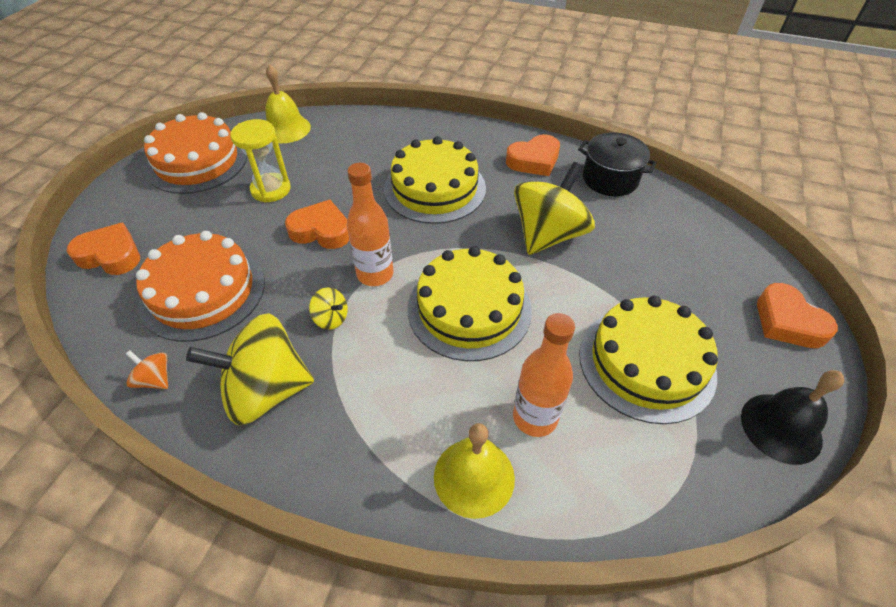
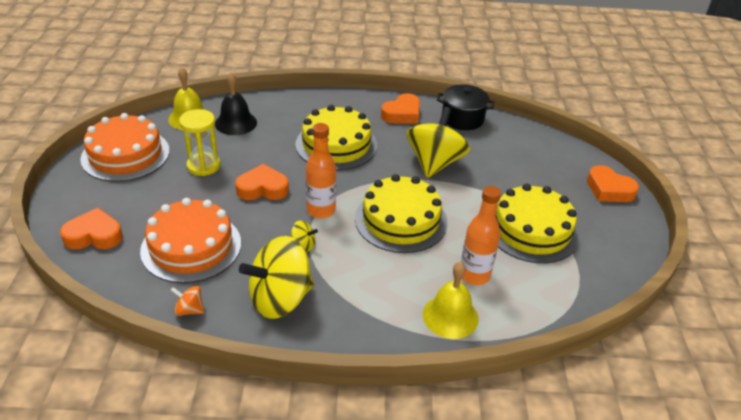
camera: 20 degrees left, 10 degrees down
black bell [741,370,844,465] -> black bell moved to [215,72,257,135]

